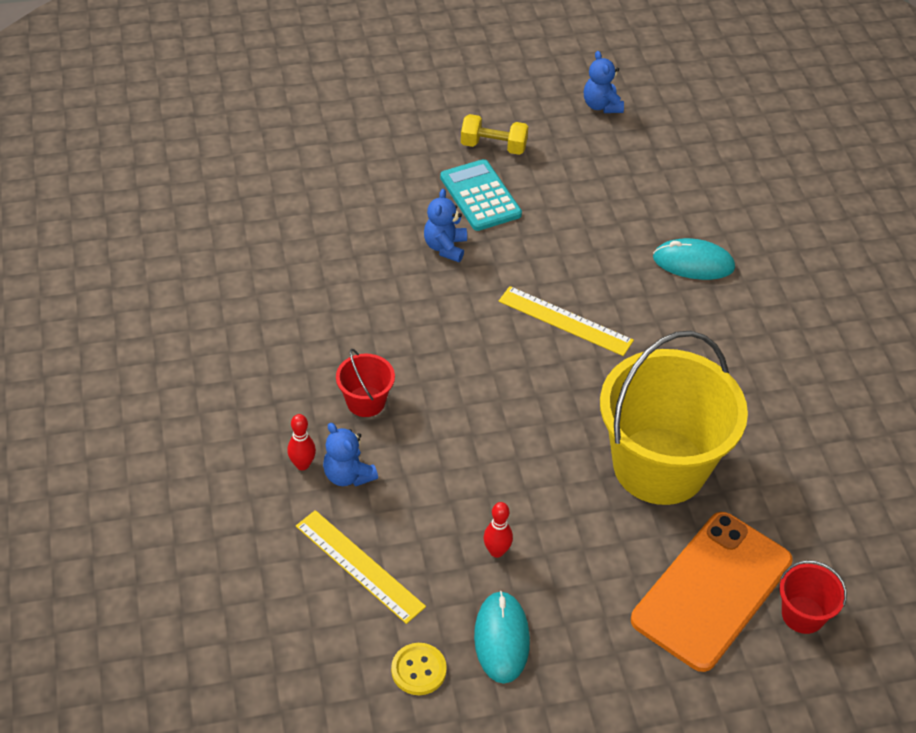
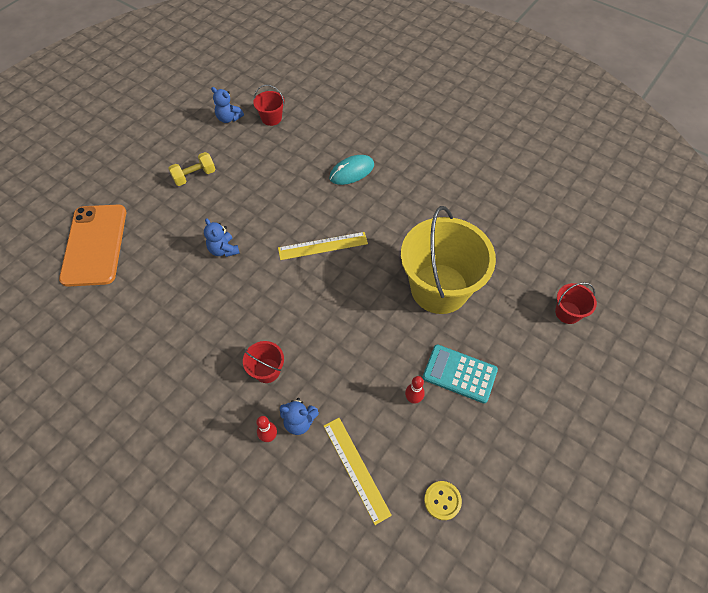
camera: 40 degrees left, 10 degrees up
yellow ruler [296,510,426,624] -> yellow ruler turned 60 degrees clockwise [324,418,392,525]
turquoise calculator [440,159,522,231] -> turquoise calculator moved to [423,345,498,403]
turquoise mouse [474,591,530,684] -> none
orange phone [631,512,793,672] -> orange phone moved to [59,204,126,287]
none -> red bucket [253,85,285,126]

